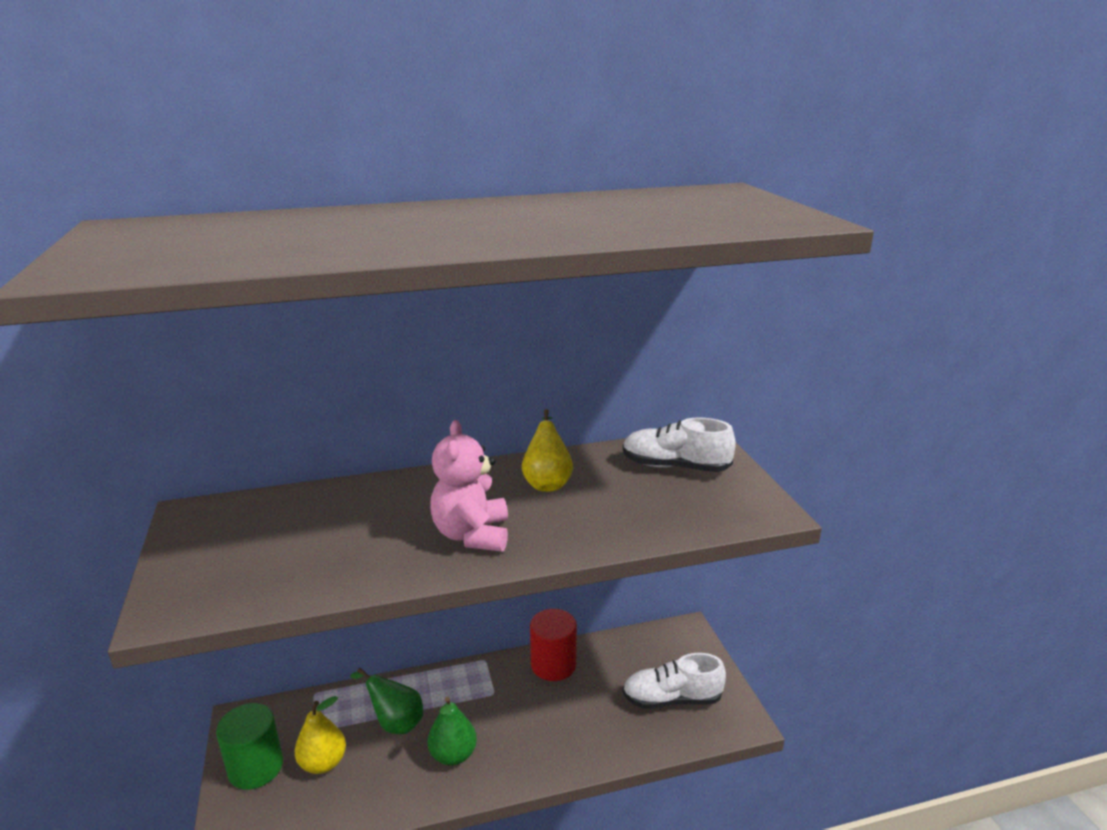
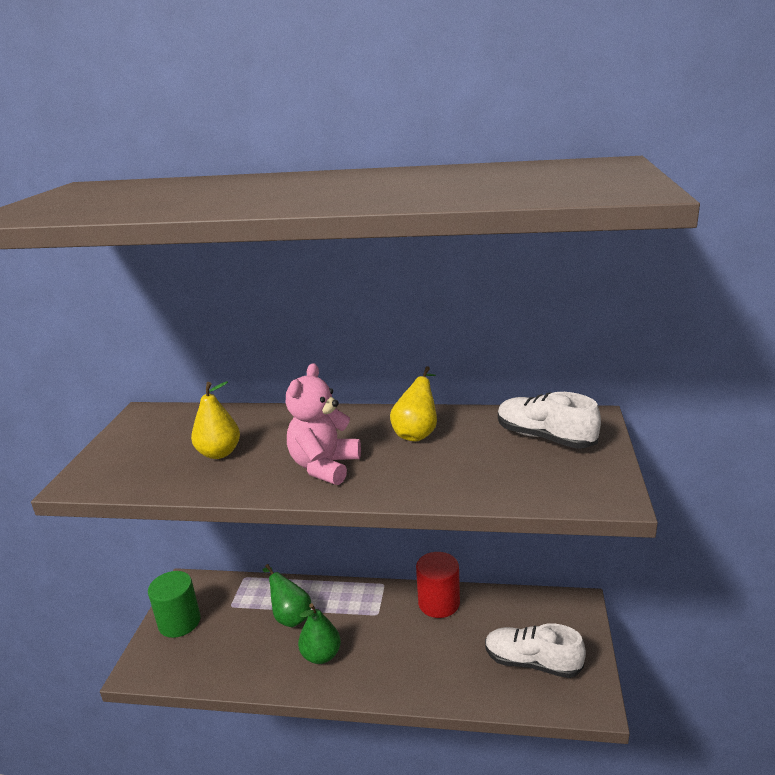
camera: 25 degrees right, 0 degrees up
yellow pear [295,696,346,774] -> yellow pear moved to [191,381,240,459]

